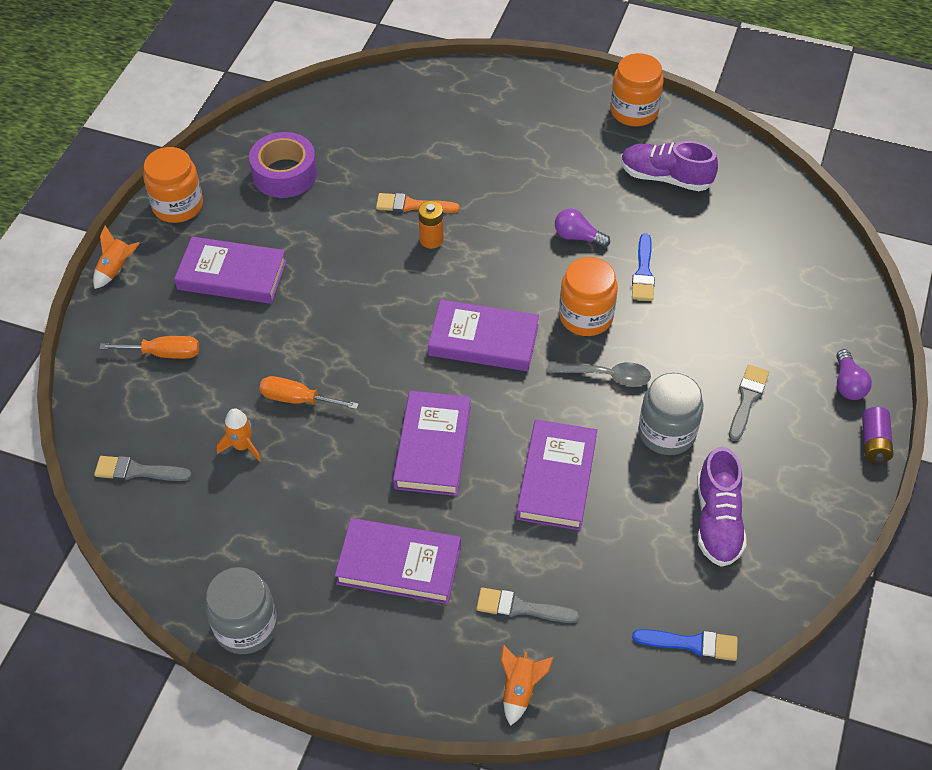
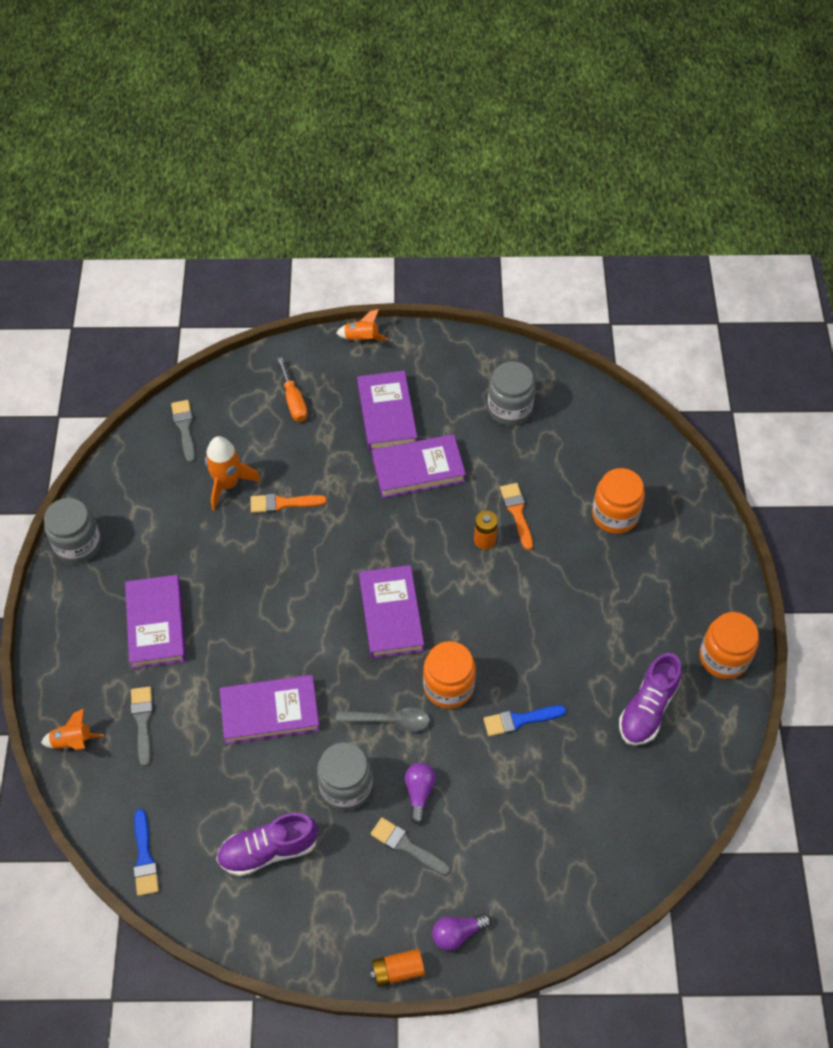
camera: 70 degrees right, 5 degrees up
orange jar [143,147,203,223] -> orange jar moved to [592,468,645,534]
orange rocket [217,409,261,462] -> orange rocket [205,436,261,511], size x1.59
purple tape [249,132,317,198] -> grey jar [488,361,535,426]
orange screwdriver [259,376,359,409] -> orange brush [251,493,327,513]
purple book [393,391,471,496] -> purple book moved to [372,434,466,498]
grey spoon [547,362,651,386] -> grey spoon turned 75 degrees counterclockwise [336,707,430,732]
purple light bulb [555,208,610,248] -> purple light bulb moved to [405,763,436,824]
purple shoe [621,141,718,191] -> purple shoe turned 150 degrees counterclockwise [619,653,682,746]
grey brush [729,365,769,441] -> grey brush turned 150 degrees counterclockwise [371,817,450,875]
purple battery [862,407,893,463] -> orange battery [370,949,425,987]

